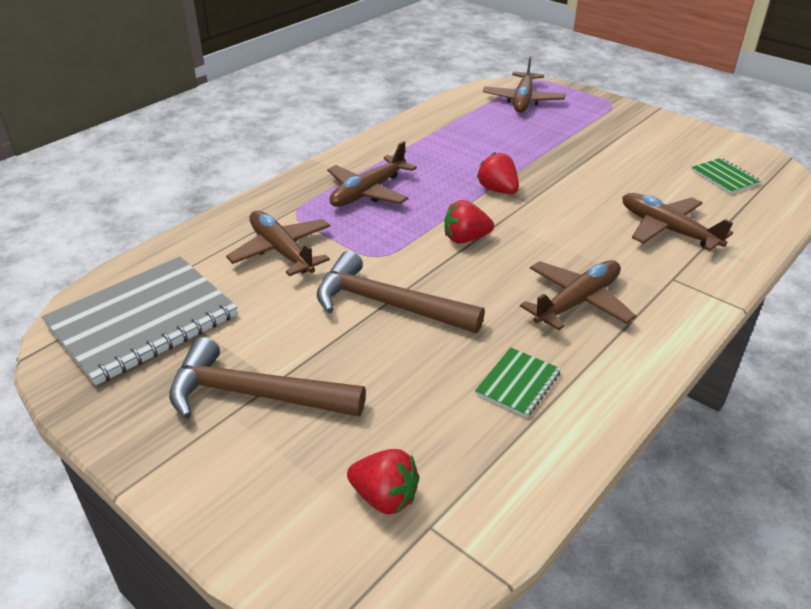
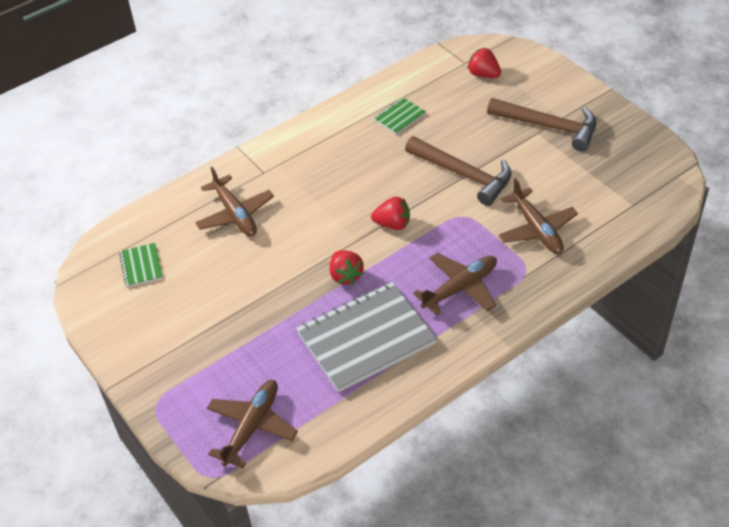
camera: 165 degrees left, 10 degrees up
grey notebook [42,256,238,385] -> grey notebook moved to [296,282,437,392]
brown plane [520,260,636,330] -> none

